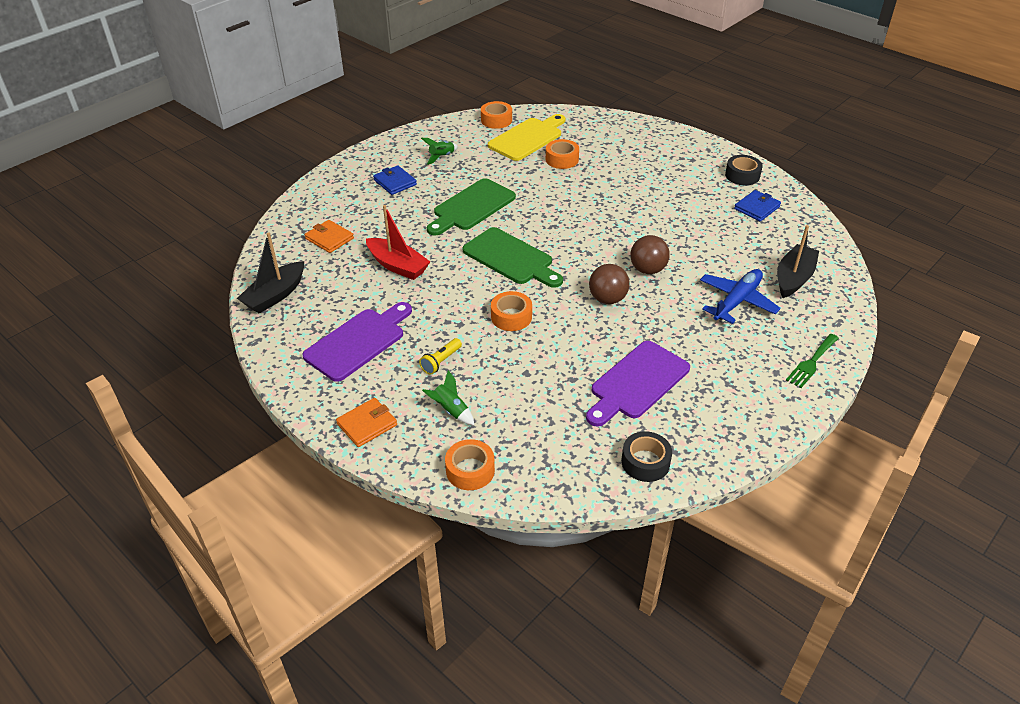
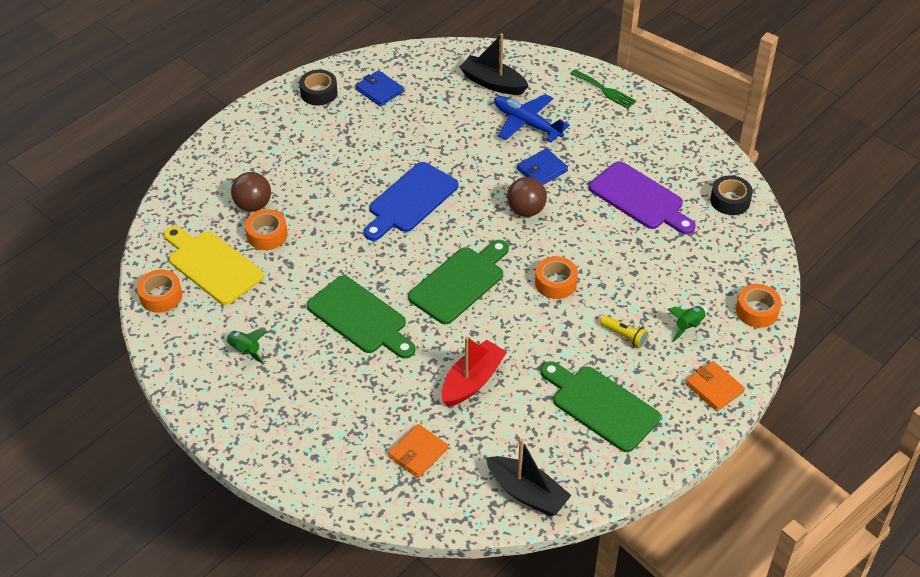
camera: 90 degrees left, 5 degrees up
purple cutting board [302,302,412,382] -> green cutting board [540,361,661,452]
blue wallet [373,165,417,195] -> blue wallet moved to [517,148,568,185]
brown ball [630,235,670,274] -> brown ball moved to [231,172,271,212]
none -> blue cutting board [364,162,459,241]

